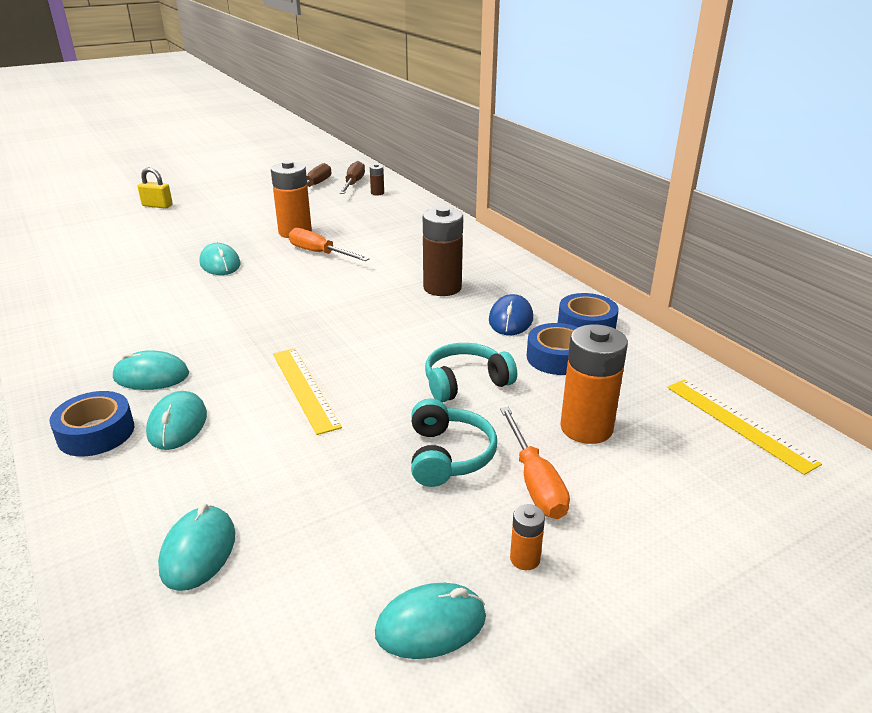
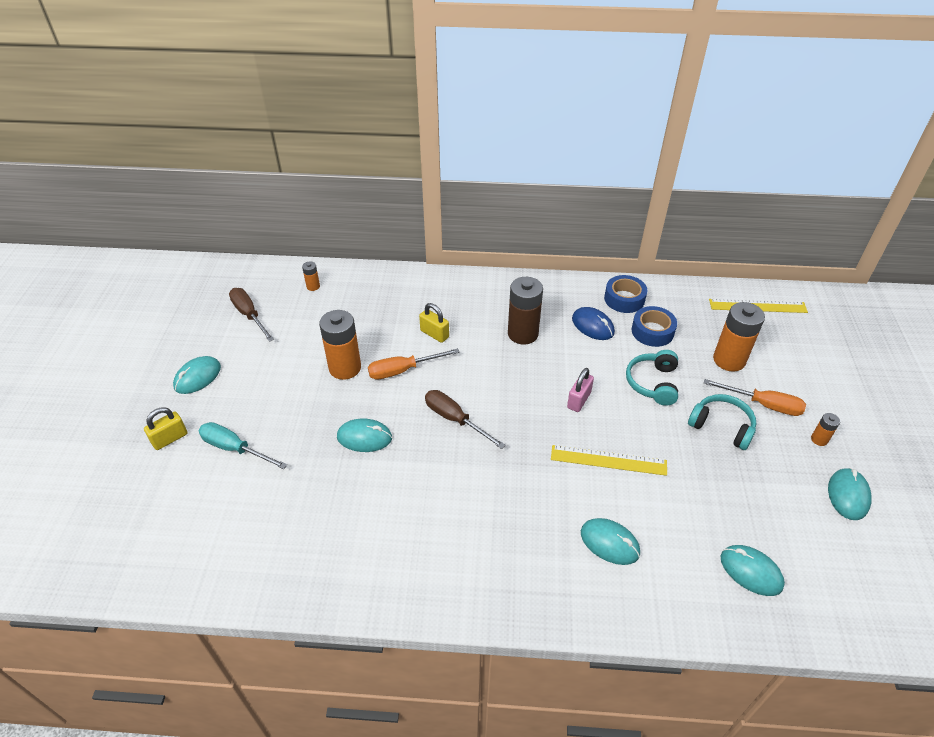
camera: 55 degrees left, 15 degrees up
blue tape [49,391,134,457] -> none
turquoise mouse [113,350,189,390] -> turquoise mouse moved to [173,356,221,394]
brown screwdriver [339,161,365,194] -> brown screwdriver moved to [425,390,505,449]
brown battery [370,164,384,195] -> orange battery [302,261,320,291]
none -> turquoise screwdriver [199,422,287,469]
none -> yellow padlock [419,303,449,343]
none -> pink padlock [567,368,594,412]

